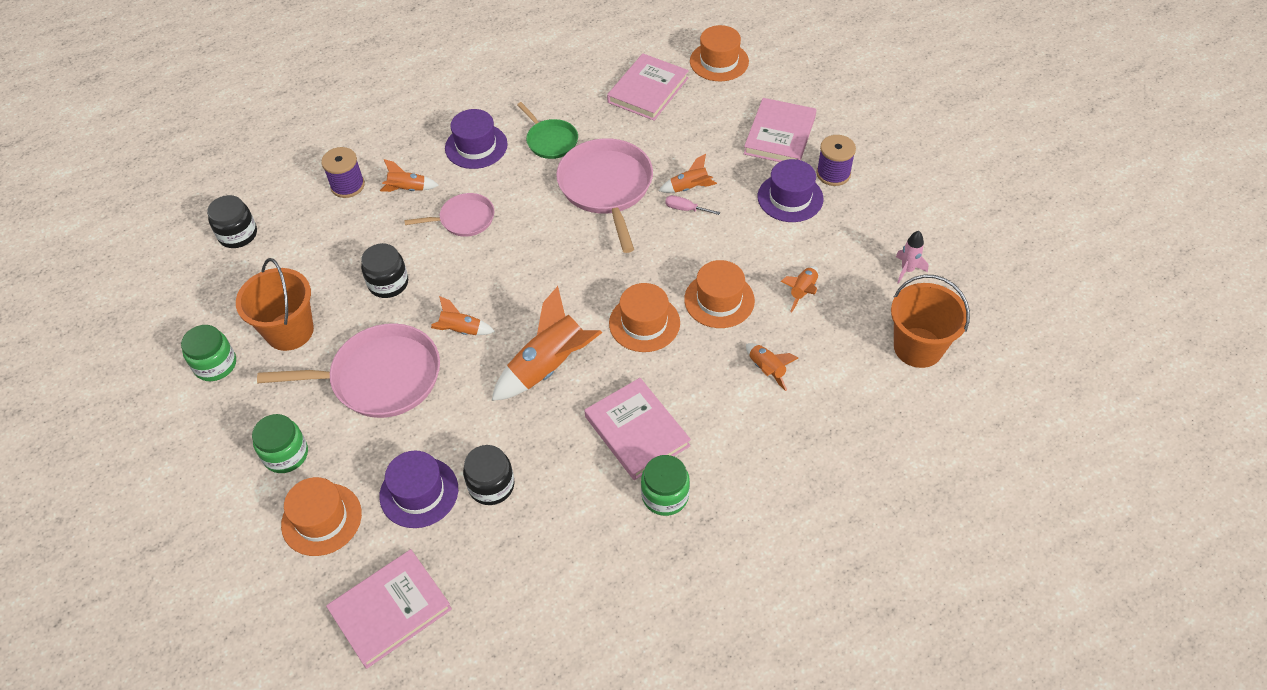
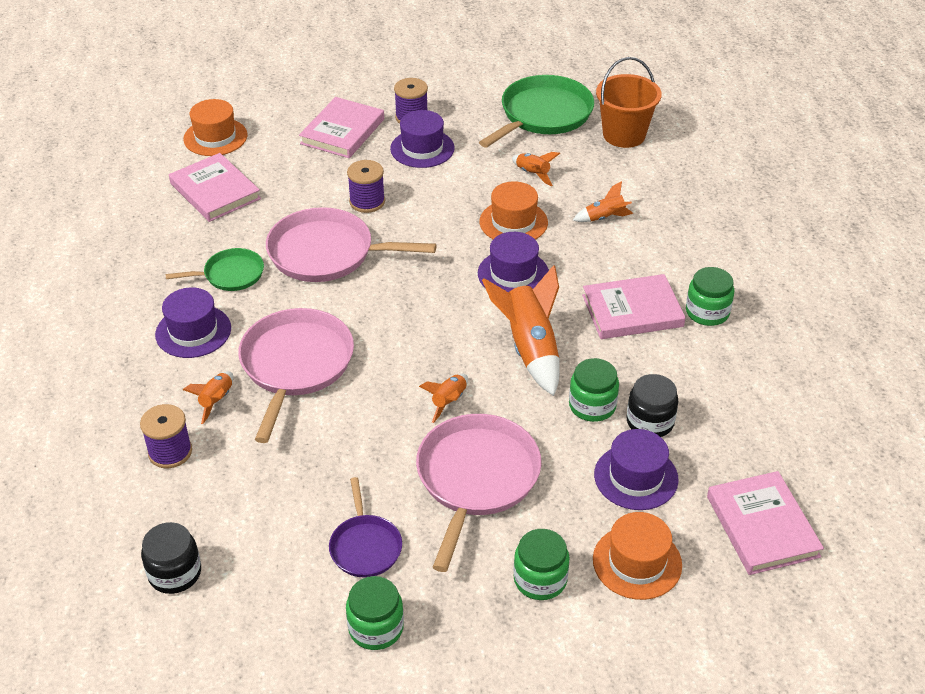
camera: 70 degrees left, 10 degrees down
orange bucket [236,258,314,351] -> purple pan [329,477,402,577]
black jar [361,243,408,298] -> none
pink pan [404,193,494,237] -> pink pan [238,308,354,443], size x1.80
orange hat [609,283,680,352] -> purple hat [478,232,549,292]
orange rocket [659,154,717,193] -> purple spool [347,160,385,213]
pink screwdriver [665,195,720,215] -> none
pink book [744,98,816,162] -> pink book turned 75 degrees clockwise [299,97,384,158]
pink rocket [896,231,928,284] -> green pan [479,75,594,148]
none -> green jar [569,358,619,422]

